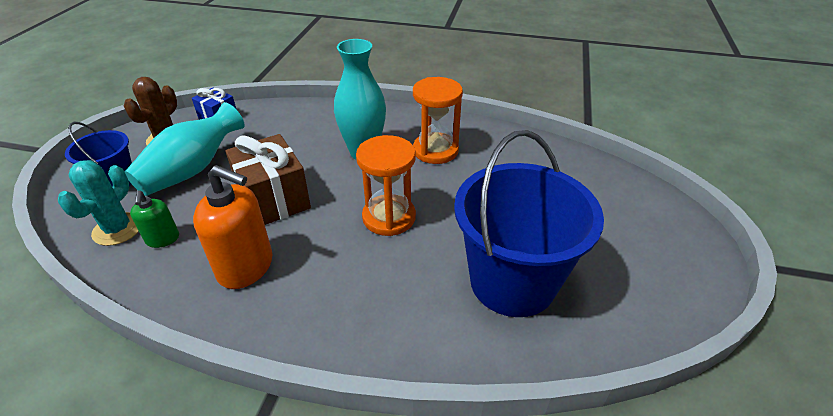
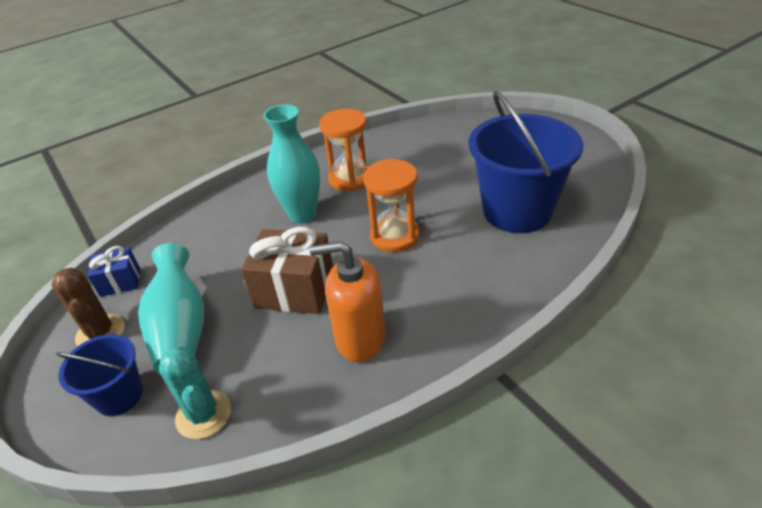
camera: 45 degrees left, 0 degrees up
green soap dispenser [130,190,179,248] -> none
orange soap dispenser [193,165,273,289] -> orange soap dispenser turned 150 degrees counterclockwise [309,241,386,362]

